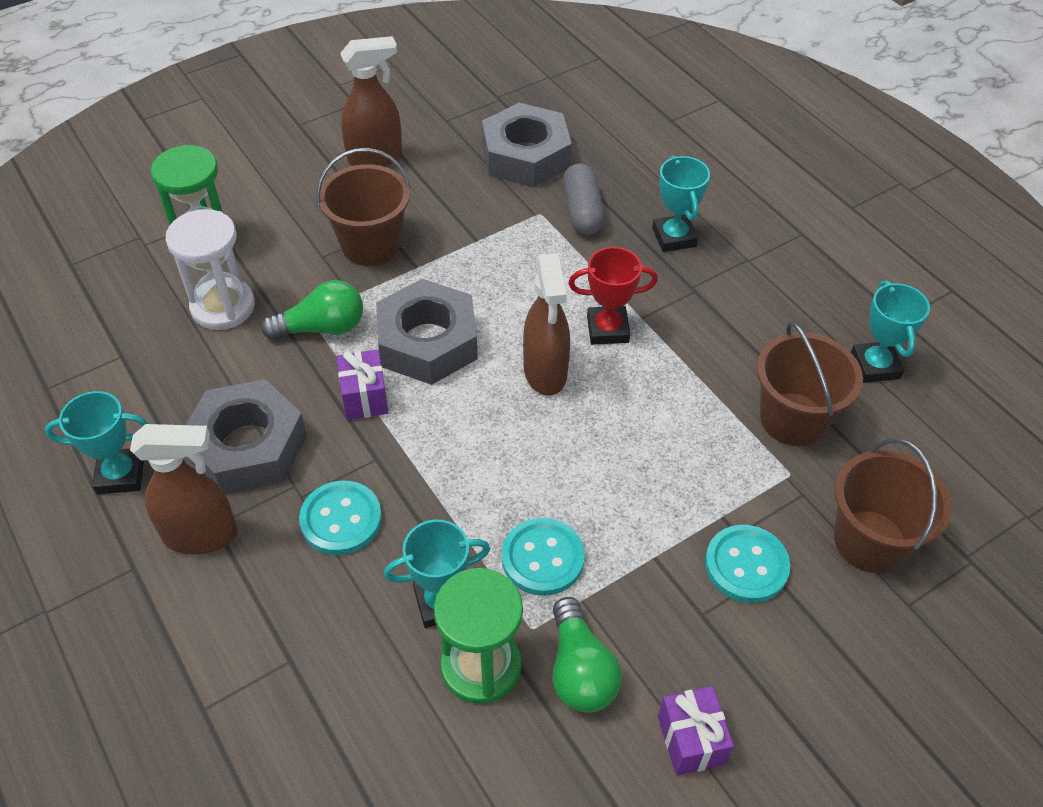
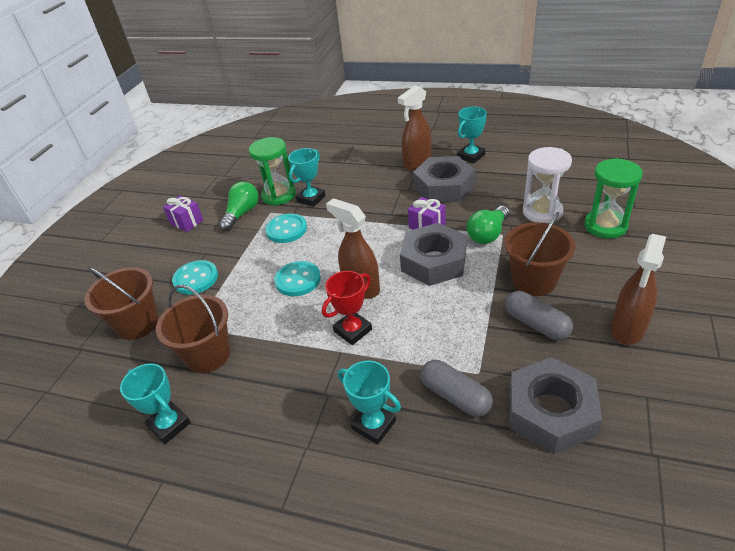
camera: 145 degrees right, 10 degrees down
turquoise button [299,481,382,555] -> turquoise button moved to [274,261,321,296]
green light bulb [552,597,622,713] -> green light bulb turned 75 degrees clockwise [219,181,259,231]
none -> grey capsule [505,291,573,340]

